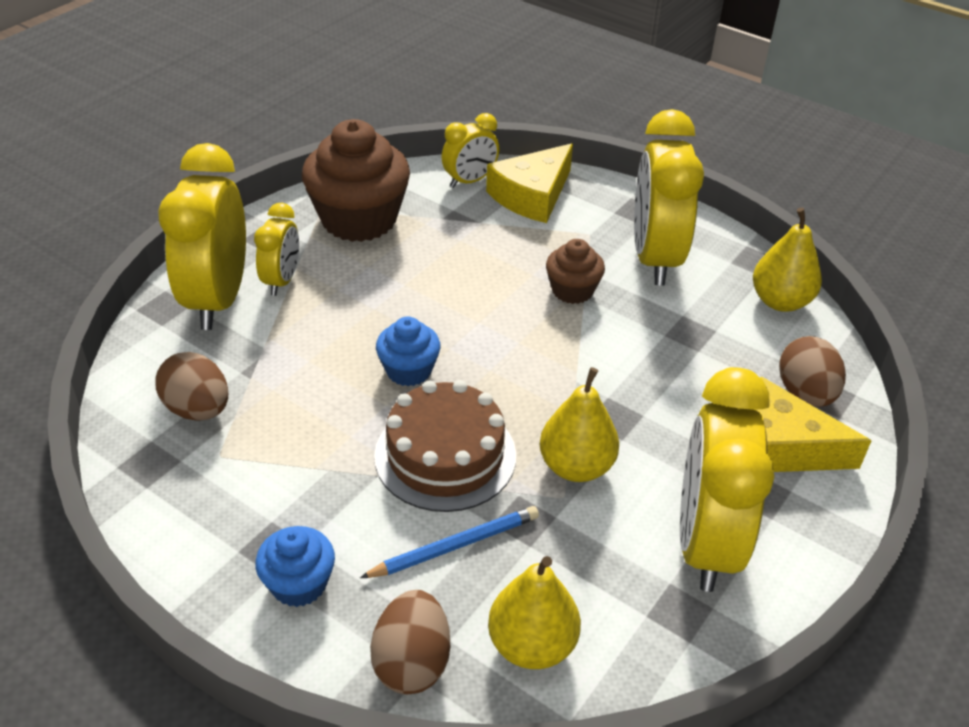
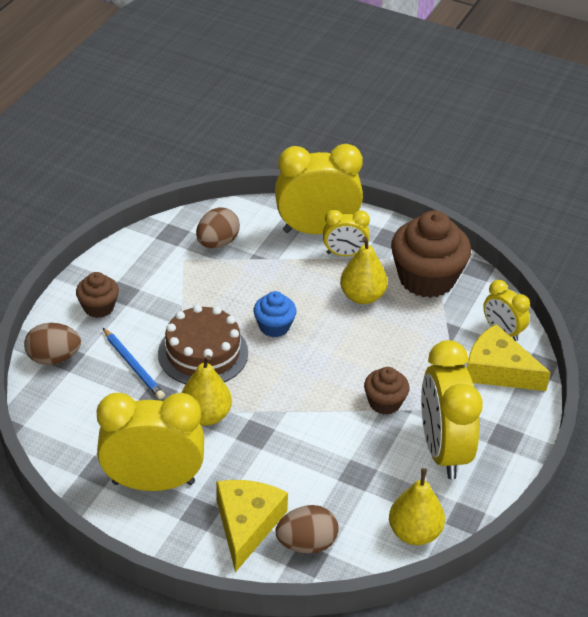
camera: 80 degrees right, 0 degrees up
blue cupcake [255,526,335,607] -> brown cupcake [76,272,119,318]
yellow pear [488,556,581,669] -> yellow pear moved to [340,237,388,304]
yellow clock [634,109,704,285] -> yellow clock turned 90 degrees counterclockwise [421,340,483,479]

